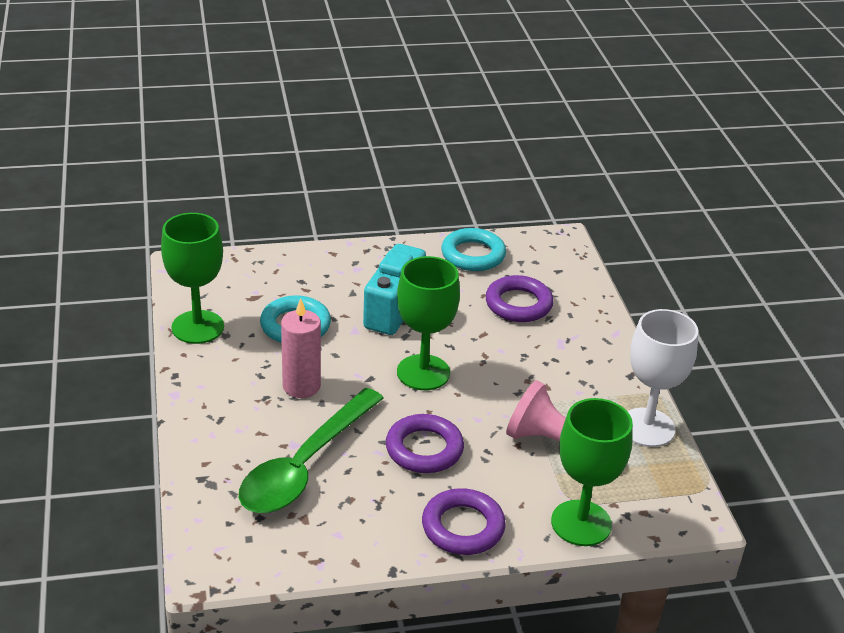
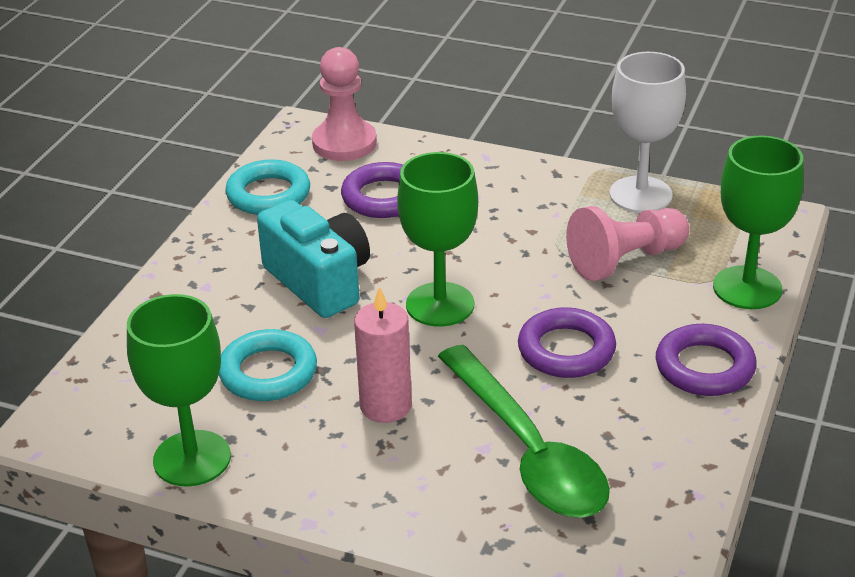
camera: 55 degrees left, 0 degrees up
none -> pink pawn [312,47,377,161]

